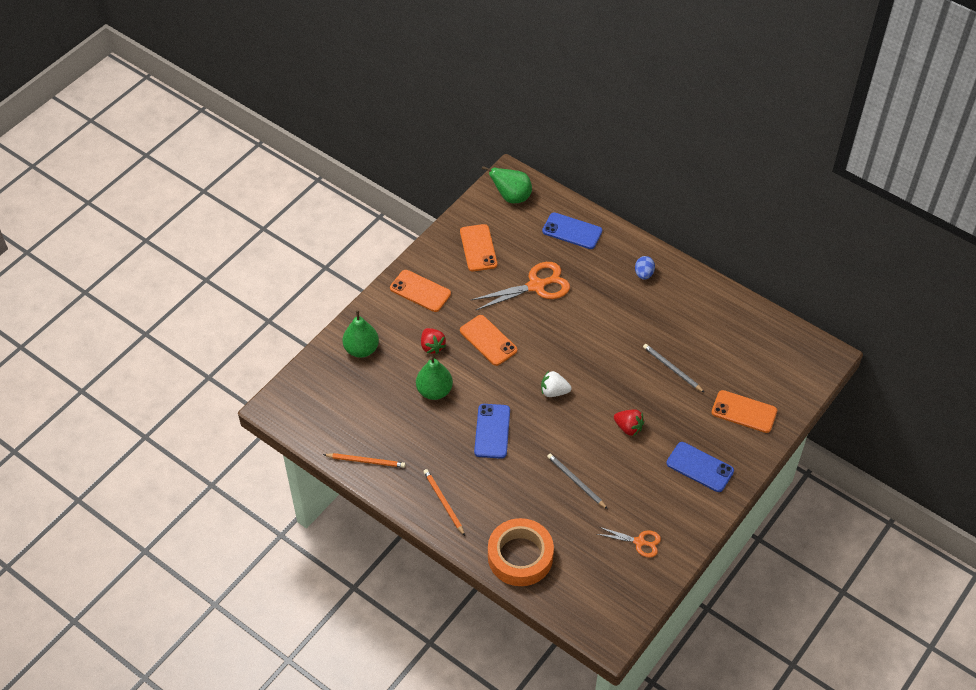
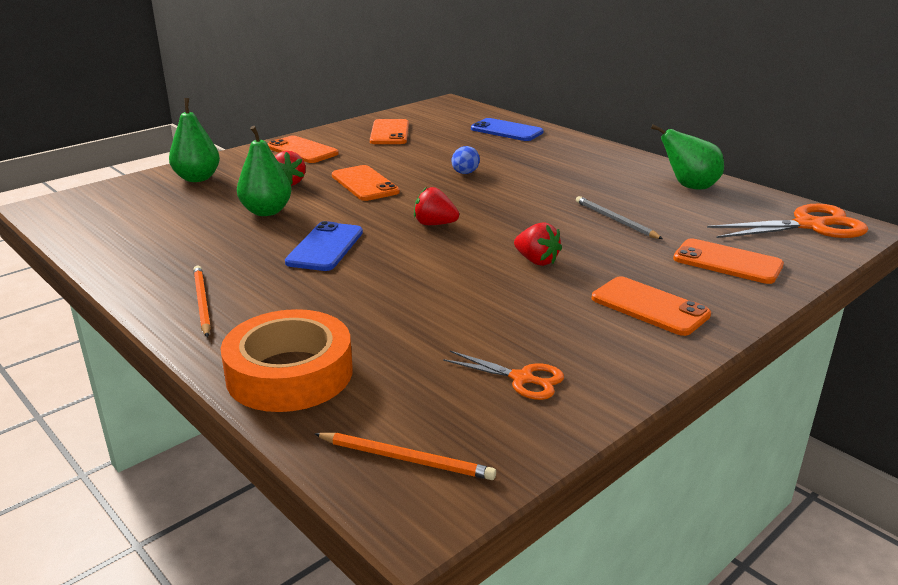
camera: 10 degrees right, 25 degrees down
orange pencil [323,453,406,468] -> orange pencil moved to [314,433,496,480]
orange scissors [471,262,570,311] -> orange scissors moved to [707,204,868,238]
green pear [482,166,532,203] -> green pear moved to [651,124,724,190]
white strawberry [541,371,572,397] -> red strawberry [414,187,459,225]
grey pencil [547,453,608,509] -> none
blue egg [635,256,655,280] -> blue egg moved to [452,146,480,174]
blue phone [666,442,734,492] -> orange phone [592,276,711,336]

